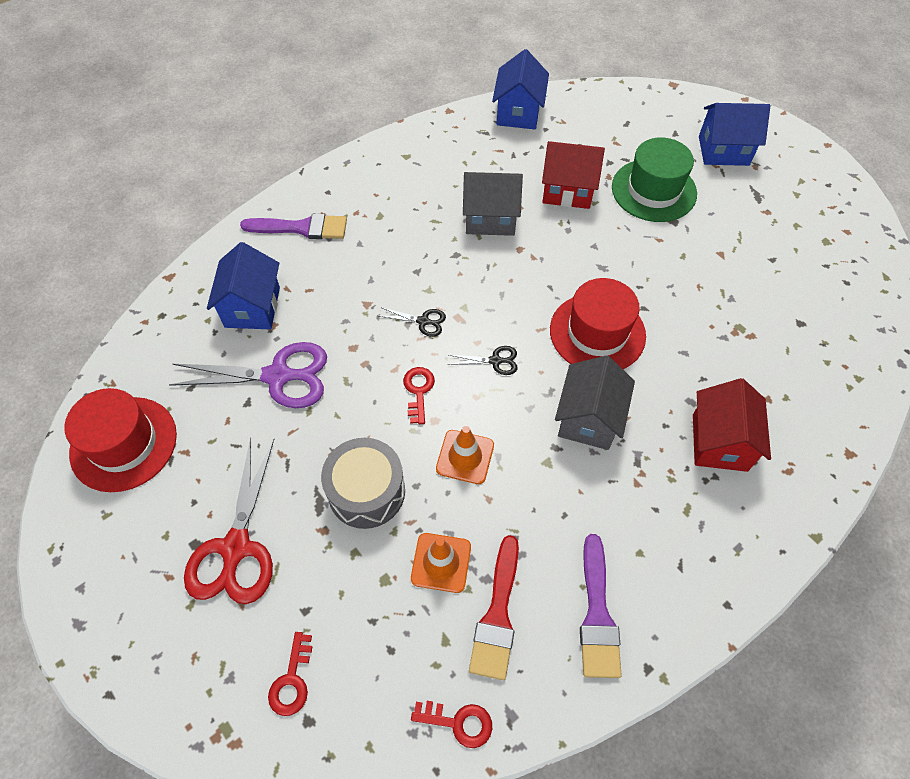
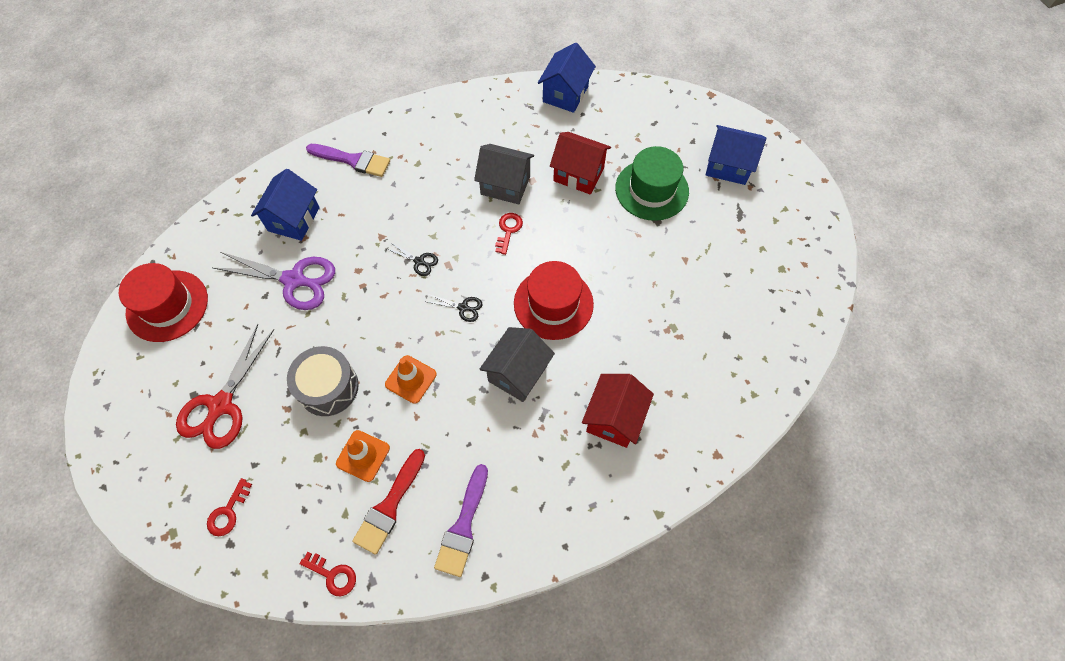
camera: 15 degrees right, 5 degrees up
red key [403,367,435,424] -> red key moved to [495,213,523,255]

